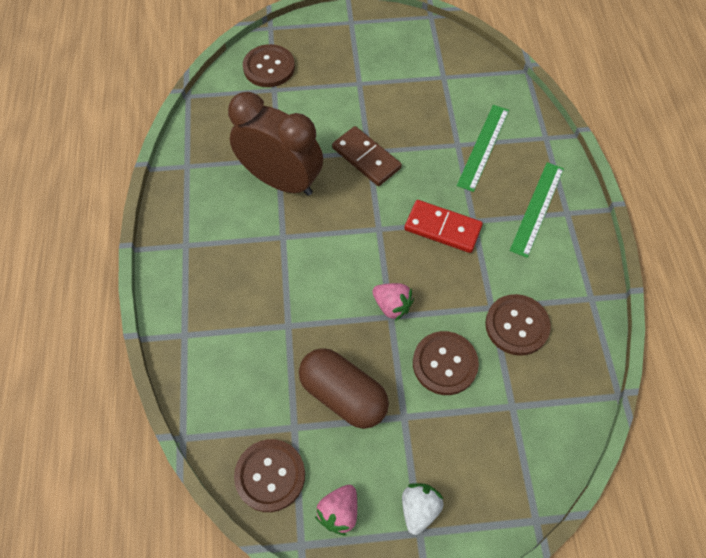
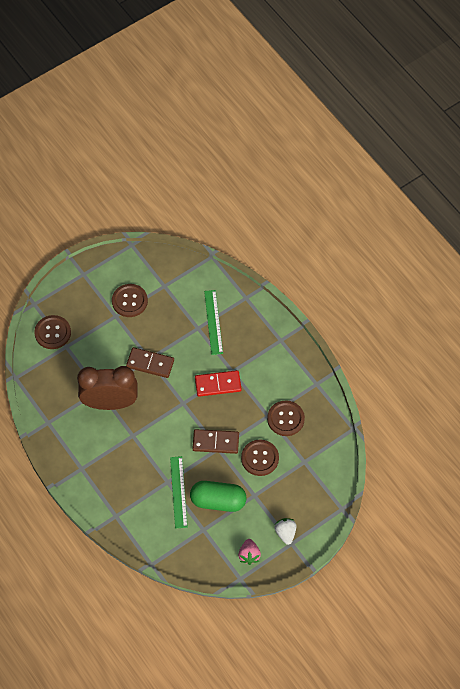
camera: 30 degrees left, 0 degrees up
brown button [234,439,305,512] -> brown button moved to [112,284,148,317]
brown capsule [299,348,389,429] -> green capsule [190,481,246,512]
pink strawberry [372,283,414,321] -> brown domino [192,429,239,454]
green ruler [510,162,564,258] -> green ruler moved to [170,456,188,529]

